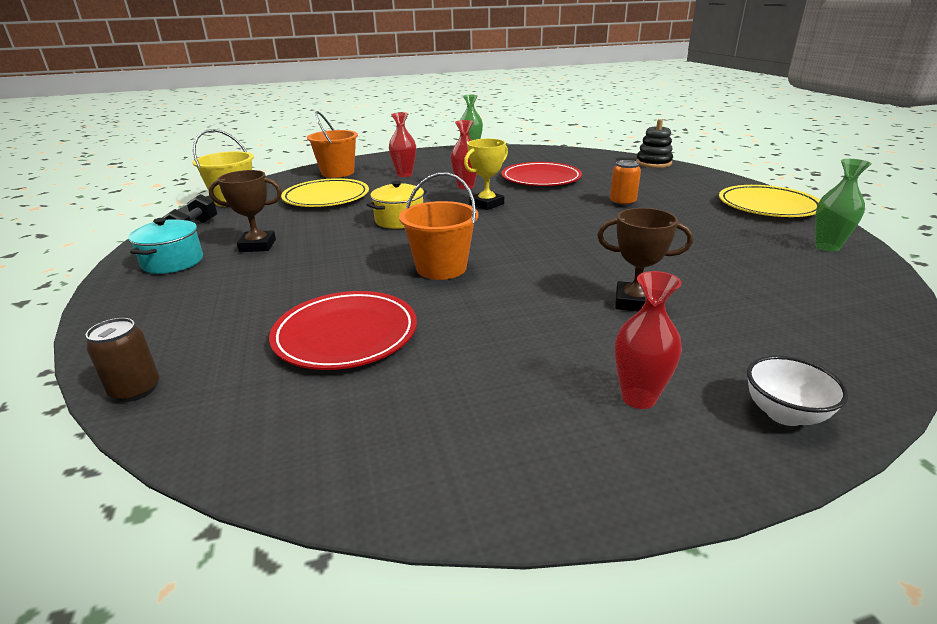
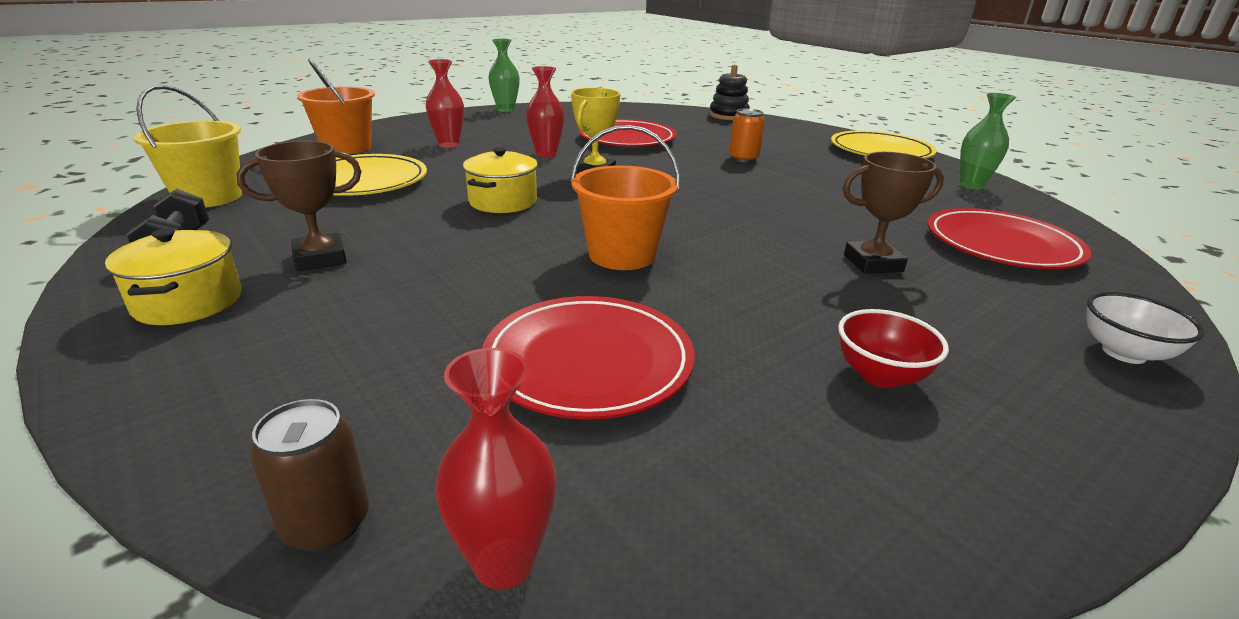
camera: 25 degrees left, 0 degrees up
turquoise pot [128,218,203,274] -> yellow pot [105,228,242,325]
red vase [615,271,682,409] -> red vase moved to [435,348,557,590]
none -> red bowl [838,309,949,388]
none -> red plate [927,208,1091,269]

